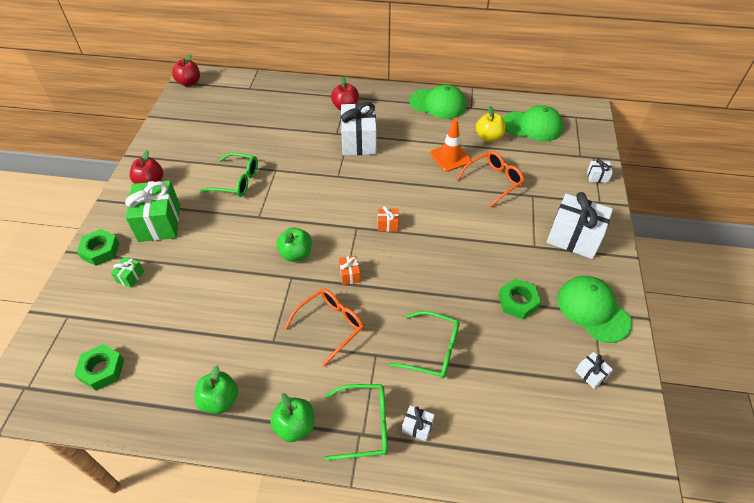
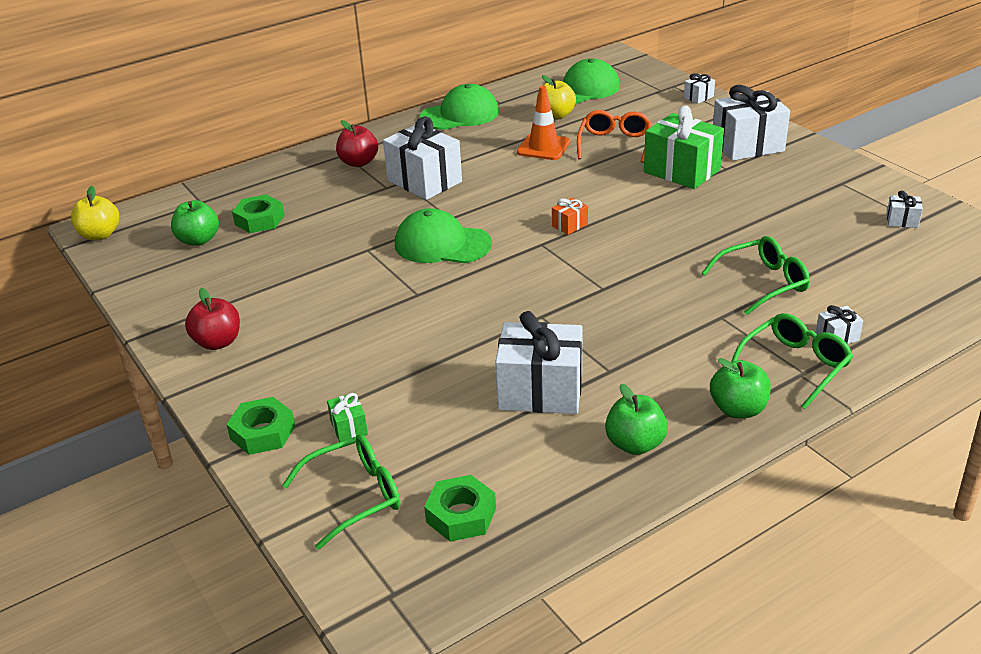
camera: 40 degrees left, 15 degrees down
green gift [125,180,180,242] -> green gift moved to [644,105,724,189]
red apple [172,54,200,87] -> yellow apple [71,186,119,240]
green glasses [199,153,258,197] -> green glasses moved to [282,435,401,550]
green apple [276,227,312,262] -> green apple moved to [171,200,219,246]
orange glasses [284,288,364,366] -> none
orange gift [339,256,360,285] -> none
green nut [499,279,541,319] -> green nut moved to [232,194,284,233]
green cap [557,276,632,343] -> green cap moved to [395,208,492,263]
none -> white gift [495,311,583,414]

